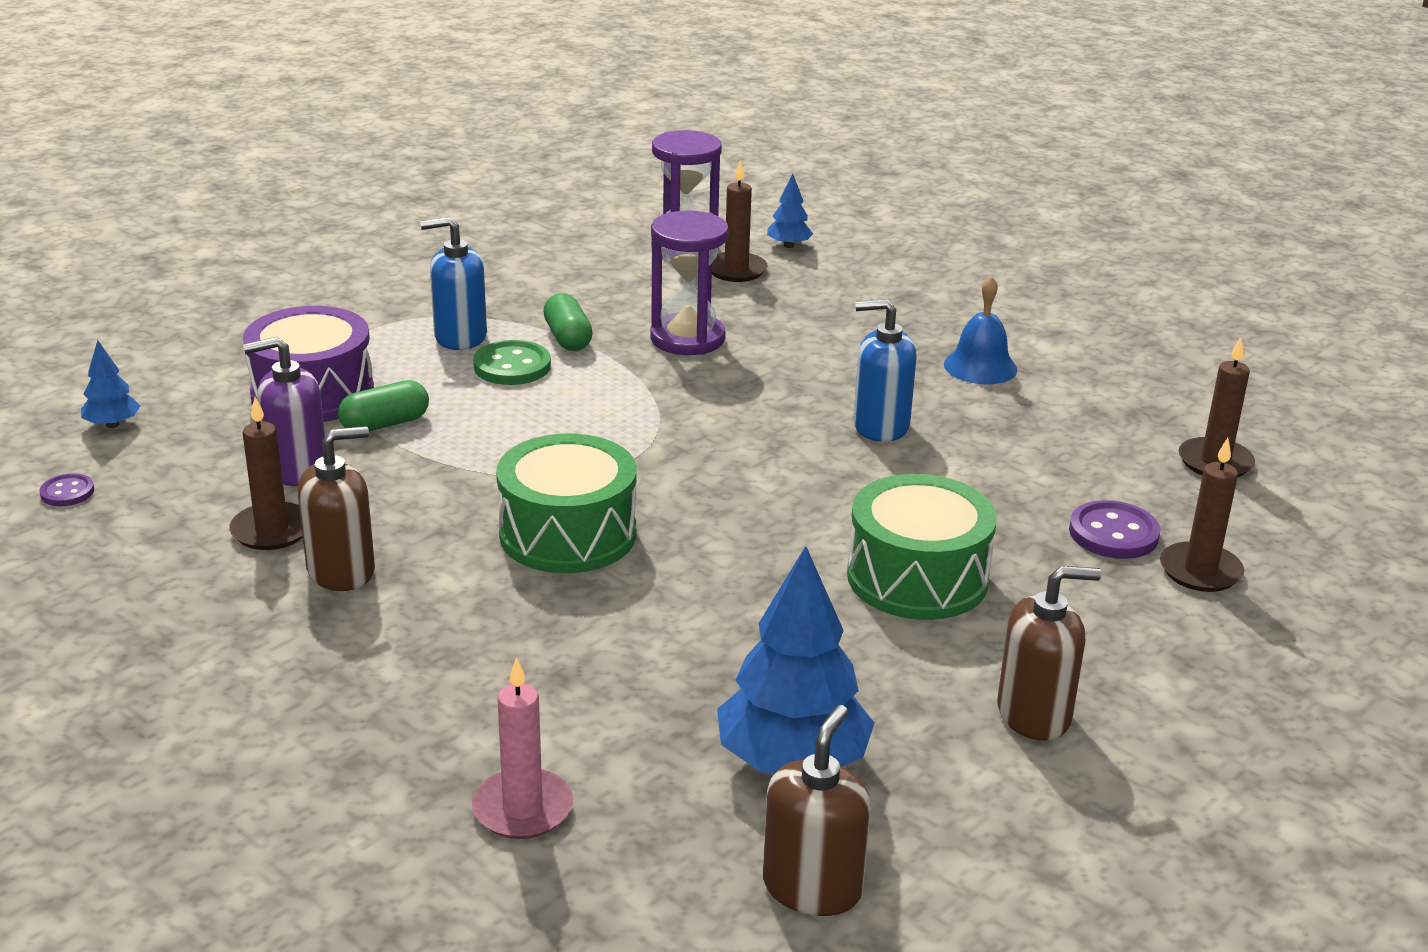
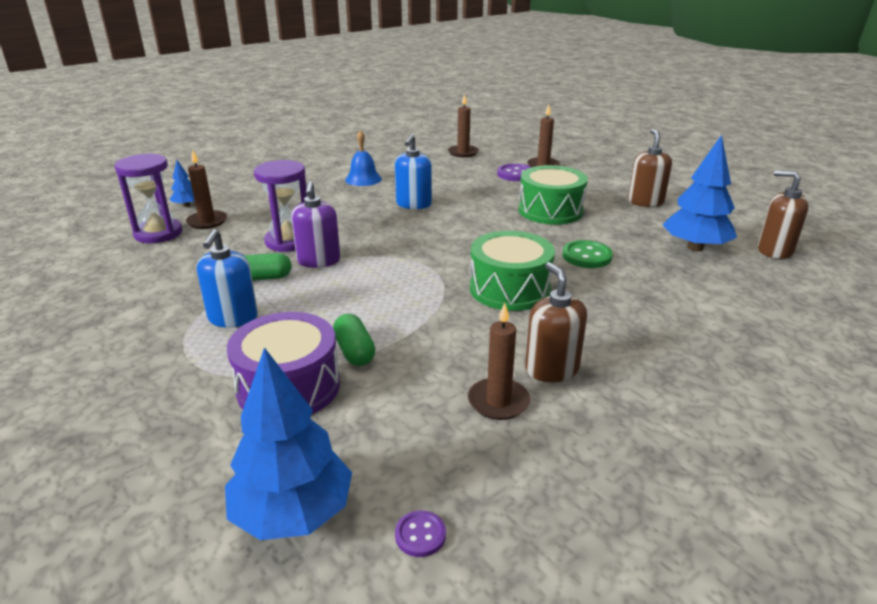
camera: 80 degrees left, 0 degrees up
blue tree [81,340,140,428] -> blue tree [225,347,352,540], size x2.09
purple soap dispenser [243,337,325,486] -> purple soap dispenser moved to [291,181,340,268]
pink candle [472,657,573,839] -> none
green button [473,340,551,385] -> green button moved to [563,240,613,268]

